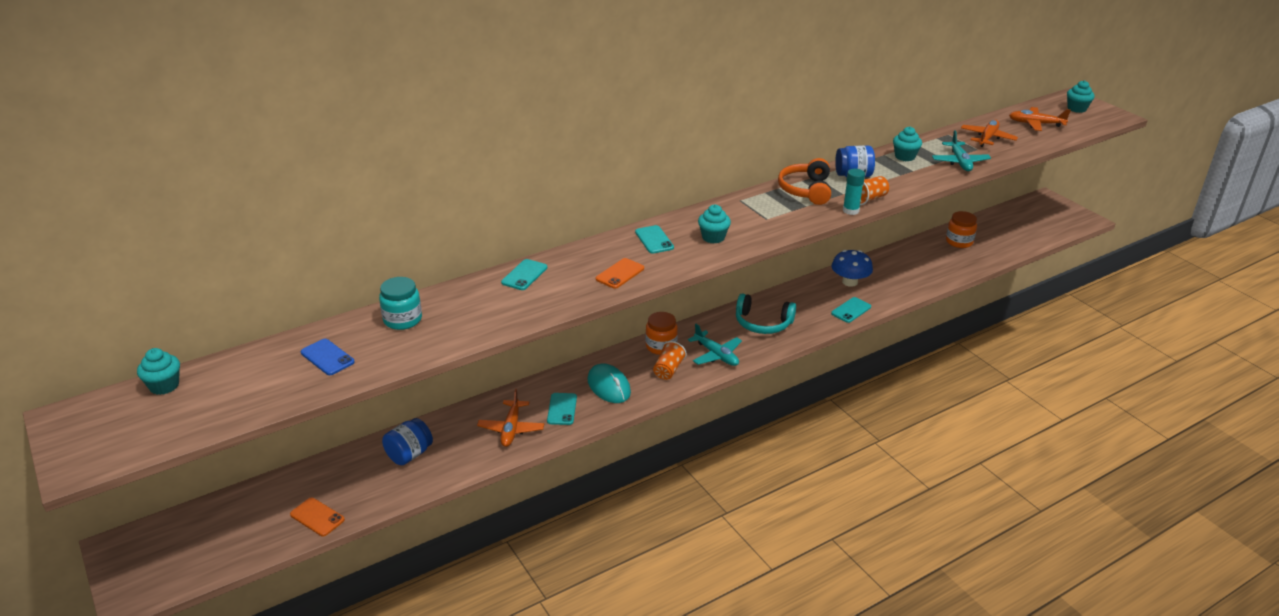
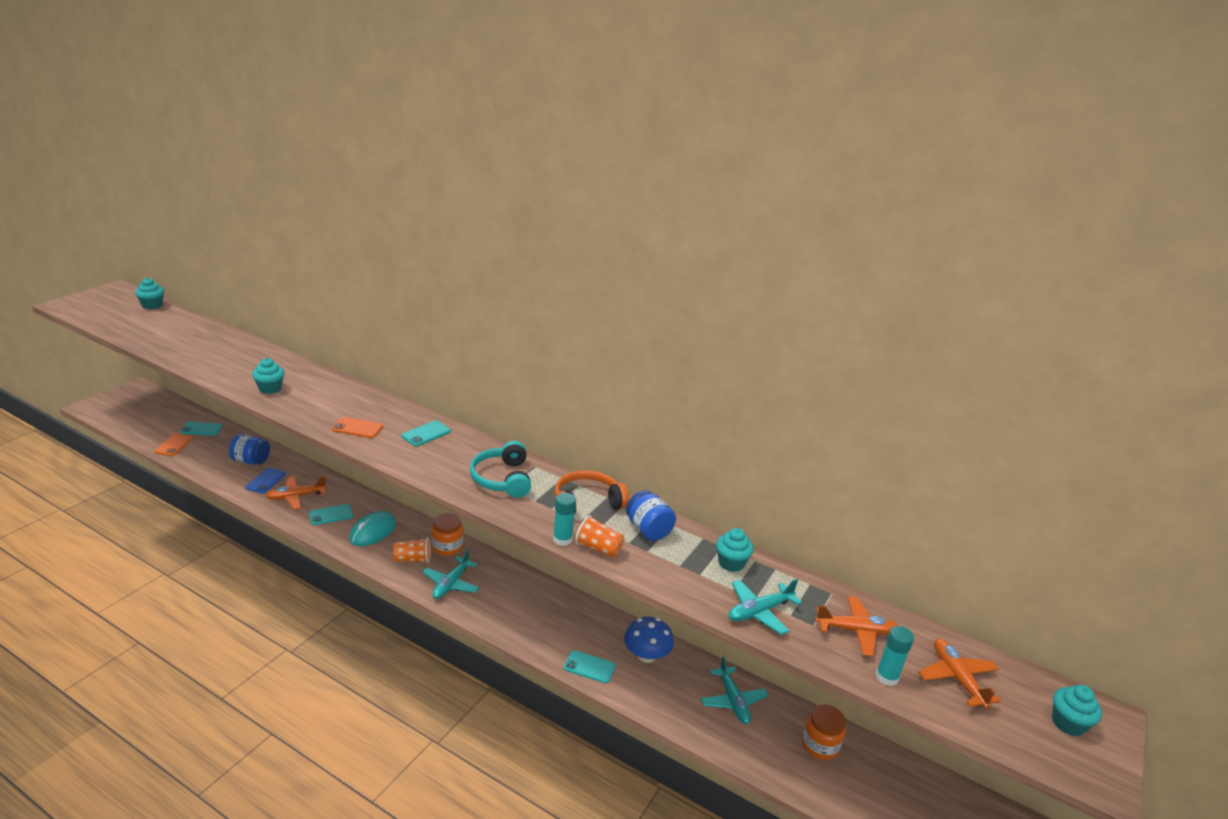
camera: 60 degrees right, 5 degrees down
blue phone [301,339,355,375] -> blue phone moved to [246,468,286,493]
turquoise jar [379,277,422,330] -> none
turquoise phone [501,259,547,290] -> turquoise phone moved to [180,422,223,436]
turquoise cupcake [698,205,731,244] -> turquoise cupcake moved to [252,358,284,394]
turquoise headphones [736,293,796,334] -> turquoise headphones moved to [470,441,531,498]
none -> turquoise plane [700,656,768,724]
none -> turquoise glue stick [876,626,914,686]

